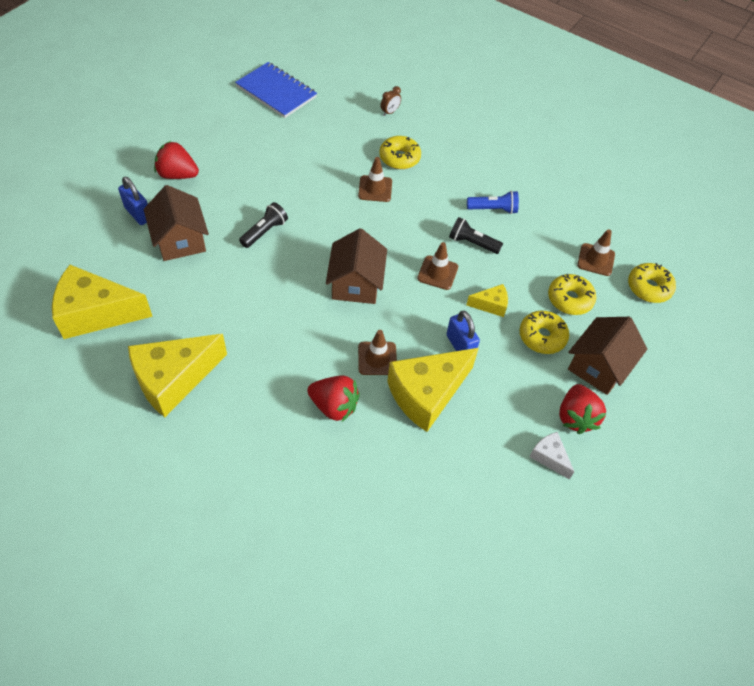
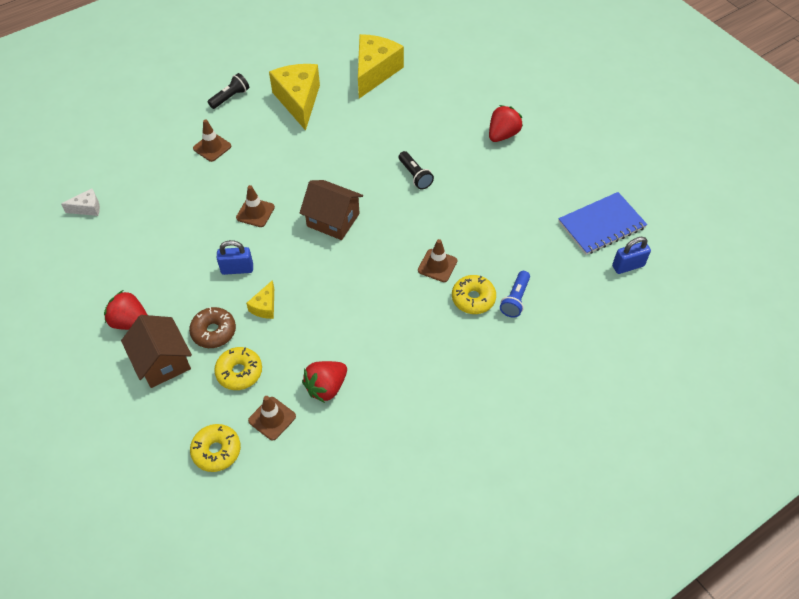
camera: 115 degrees right, 0 degrees up
blue padlock [118,176,148,225] -> blue padlock moved to [612,237,651,274]
brown house [144,185,209,261] -> none
red strawberry [307,376,360,422] -> red strawberry moved to [302,361,347,403]
brown clock [381,86,401,116] -> none
yellow cheese [387,348,479,432] -> none
brown traffic cone [417,242,458,290] -> brown traffic cone moved to [193,119,231,162]
black flashlight [449,217,503,254] -> black flashlight moved to [208,73,249,109]
blue flashlight [467,191,519,214] -> blue flashlight moved to [500,271,530,318]
yellow donut [520,311,569,354] -> brown donut [189,307,236,348]
white cheese [529,432,574,480] -> white cheese moved to [61,188,100,216]

